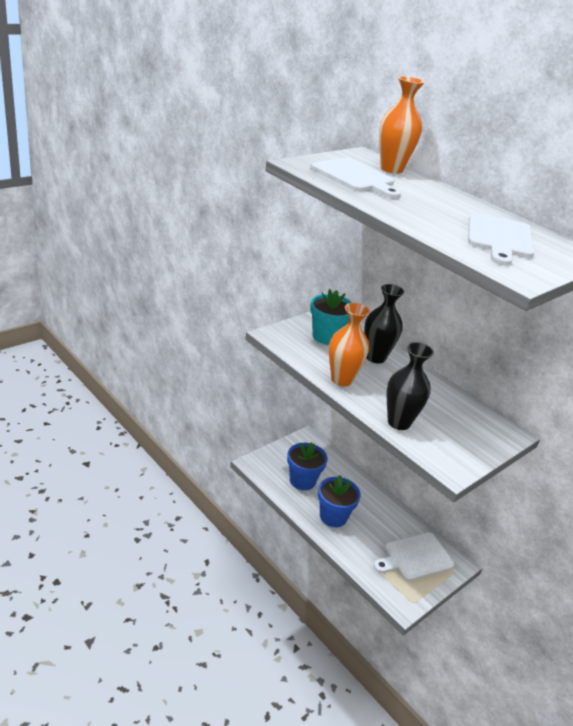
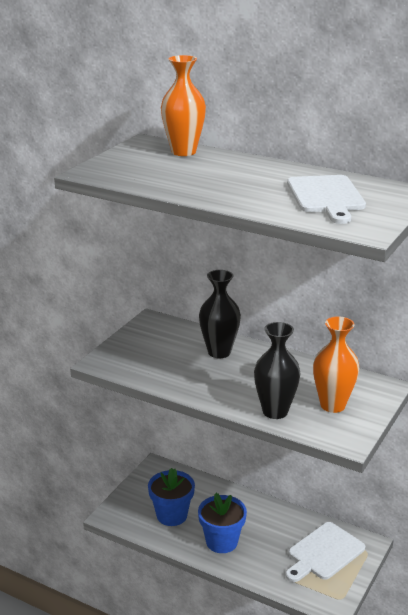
camera: 15 degrees left, 5 degrees down
turquoise flower pot [310,289,352,345] -> none
white cutting board [311,158,401,198] -> none
orange vase [329,303,370,386] -> orange vase moved to [313,316,359,413]

